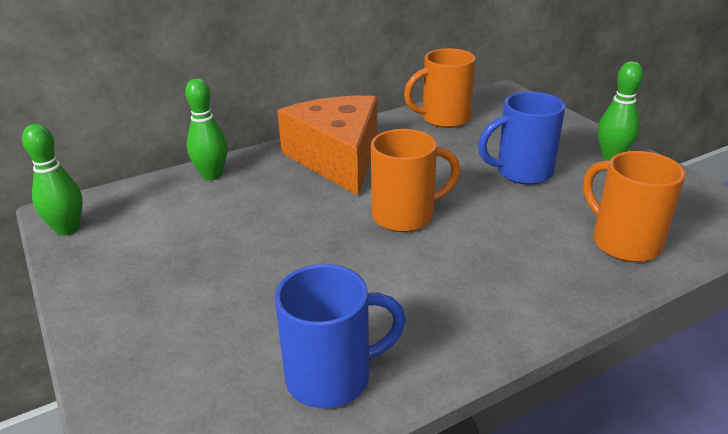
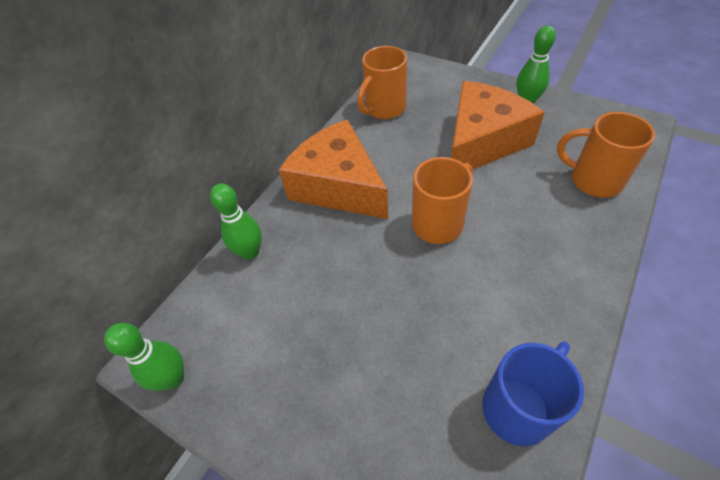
camera: 25 degrees left, 20 degrees up
blue mug [478,92,565,185] -> orange cheese [451,81,545,169]

